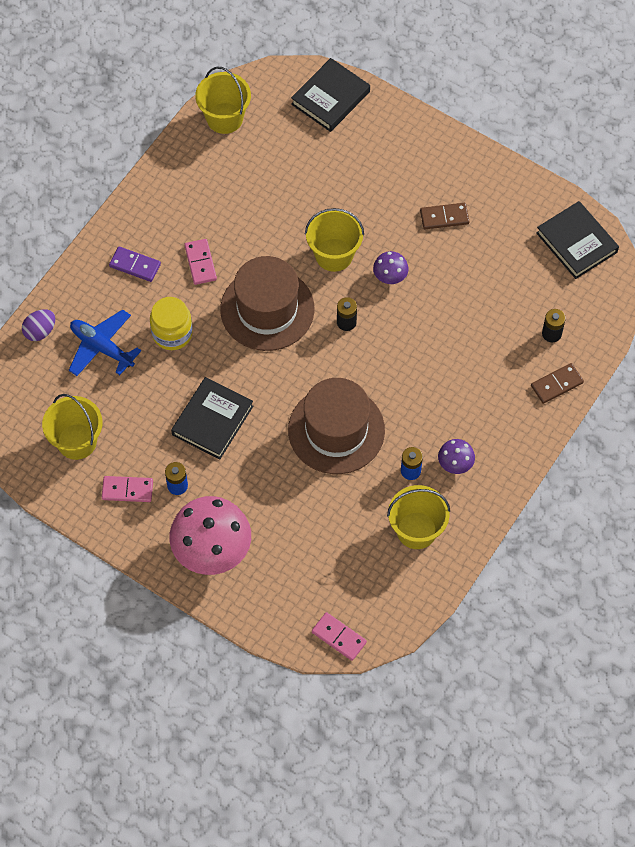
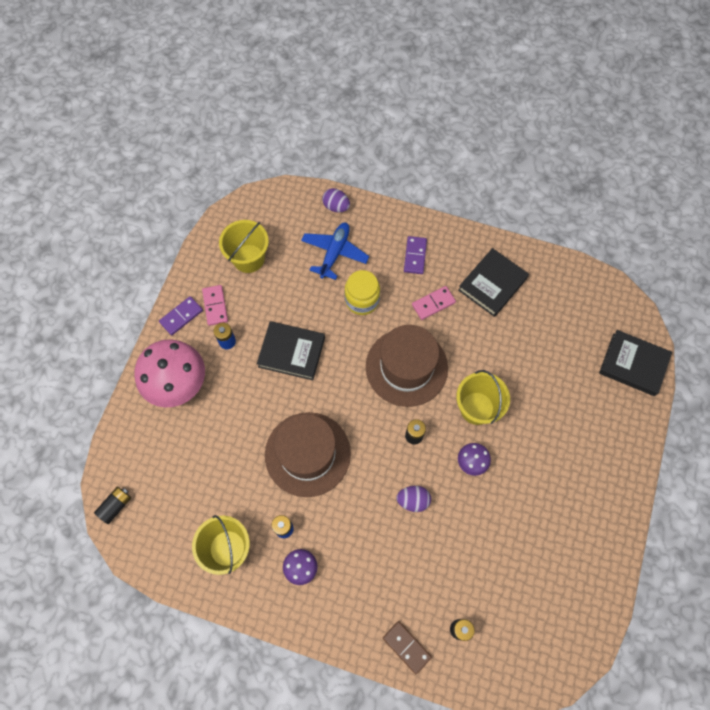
camera: 75 degrees right, 5 degrees up
yellow bucket [195,67,251,134] -> none
pink domino [312,612,367,661] -> black battery [94,486,131,524]
brown domino [420,203,469,229] -> none
black book [536,201,619,279] -> black book moved to [458,248,529,317]
none -> purple domino [159,296,203,335]
none -> purple egg [396,486,431,512]

